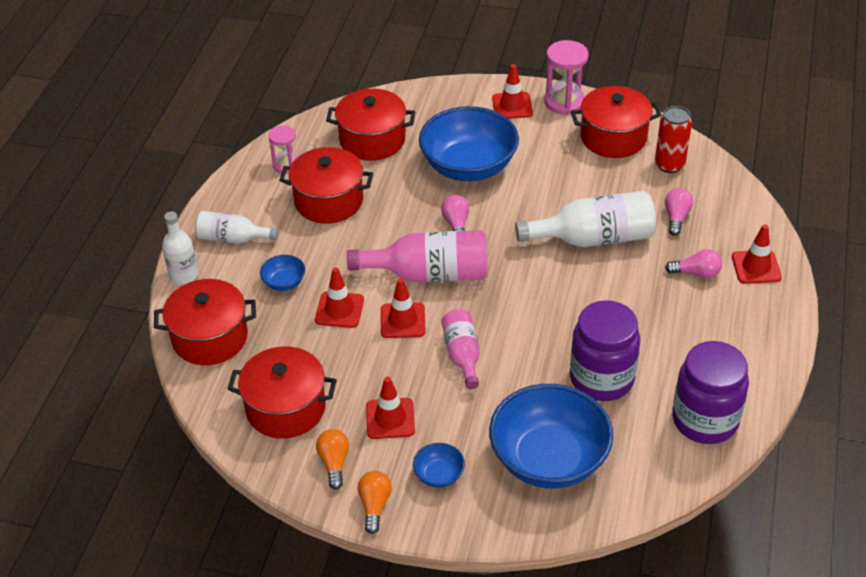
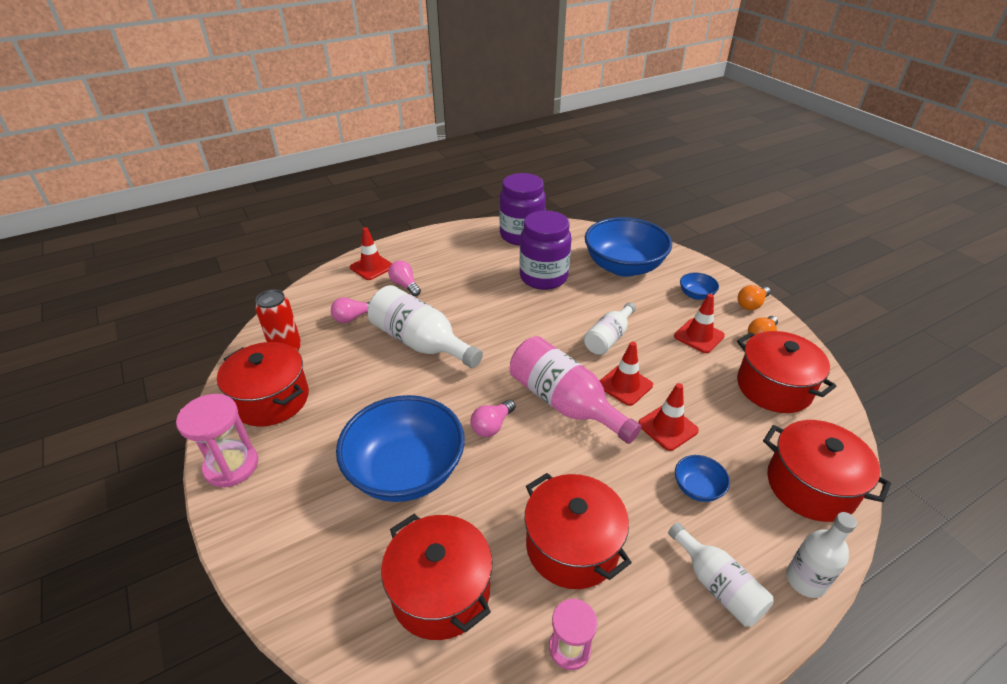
camera: 135 degrees left, 5 degrees down
pink bottle [441,309,480,389] -> white bottle [584,302,636,355]
red traffic cone [492,64,533,119] -> none

